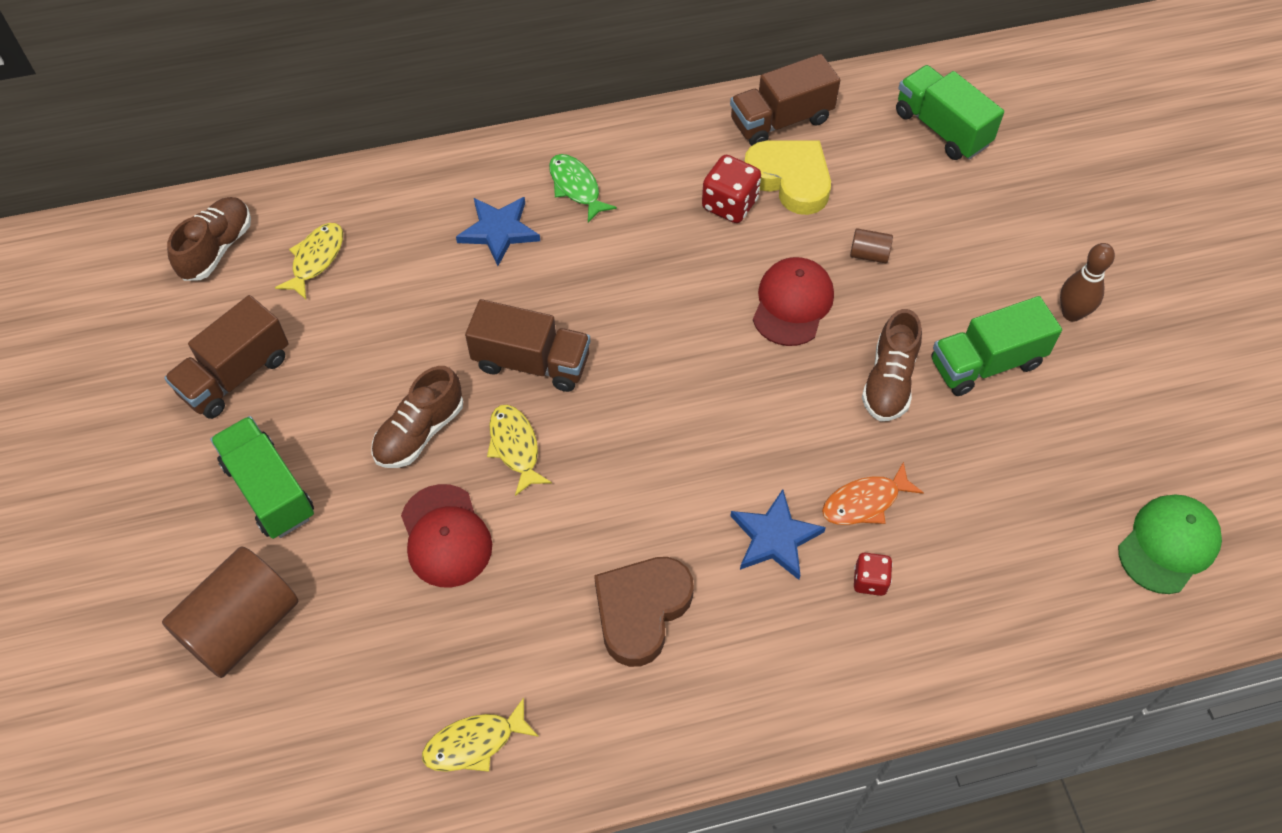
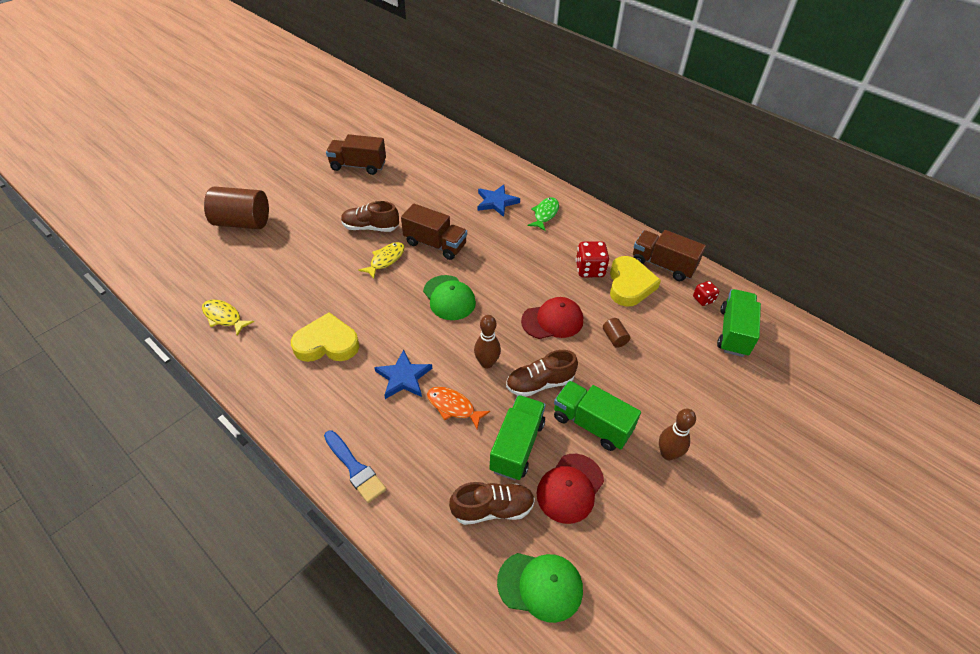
camera: 55 degrees right, 10 degrees down
brown shoe [167,197,251,281] -> brown shoe moved to [449,482,535,525]
green truck [210,416,314,539] -> green truck moved to [490,395,546,481]
yellow fish [275,223,343,299] -> none
red cap [401,484,492,588] -> red cap moved to [537,454,604,524]
brown truck [465,299,590,392] -> brown truck turned 45 degrees counterclockwise [401,203,467,260]
brown heart [594,557,694,667] -> yellow heart [291,312,359,362]
red dice [854,553,893,596] -> red dice moved to [693,281,719,306]
none -> blue brush [324,430,386,503]
none -> green cap [423,275,476,320]
none -> brown bowling pin [474,315,501,368]

